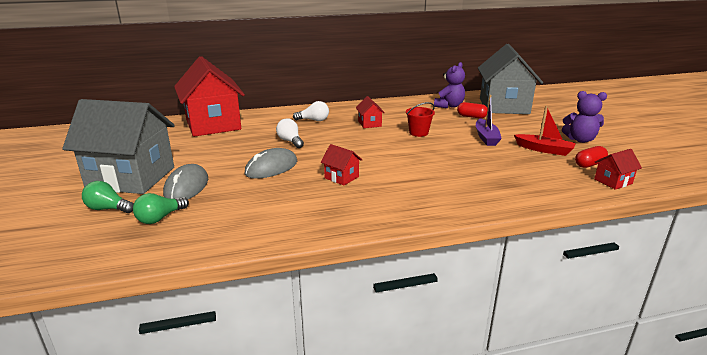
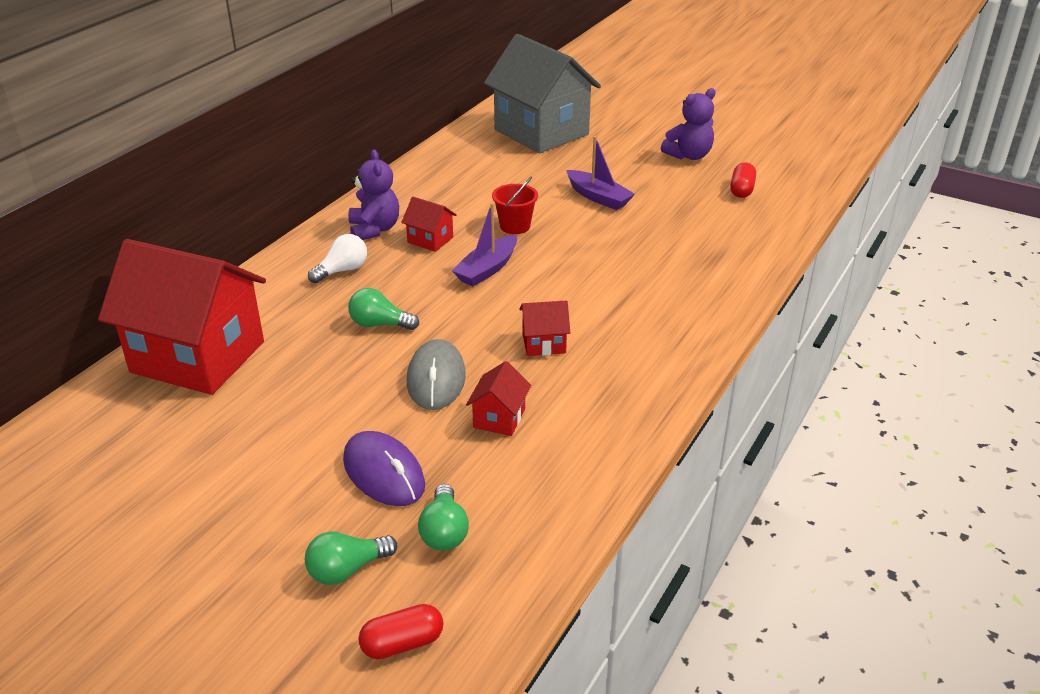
camera: 45 degrees left, 10 degrees up
grey house [62,99,175,194] -> none
grey mouse [163,164,208,200] -> purple mouse [343,431,425,506]
white light bulb [276,118,304,148] -> green light bulb [348,288,419,330]
purple teddy bear [434,62,465,108] -> purple teddy bear moved to [348,149,399,240]
red capsule [457,102,488,119] -> red capsule moved to [358,604,443,659]
red boat [514,106,576,156] -> none
red house [594,149,642,190] -> red house moved to [466,361,531,436]
none -> purple boat [452,203,517,286]

